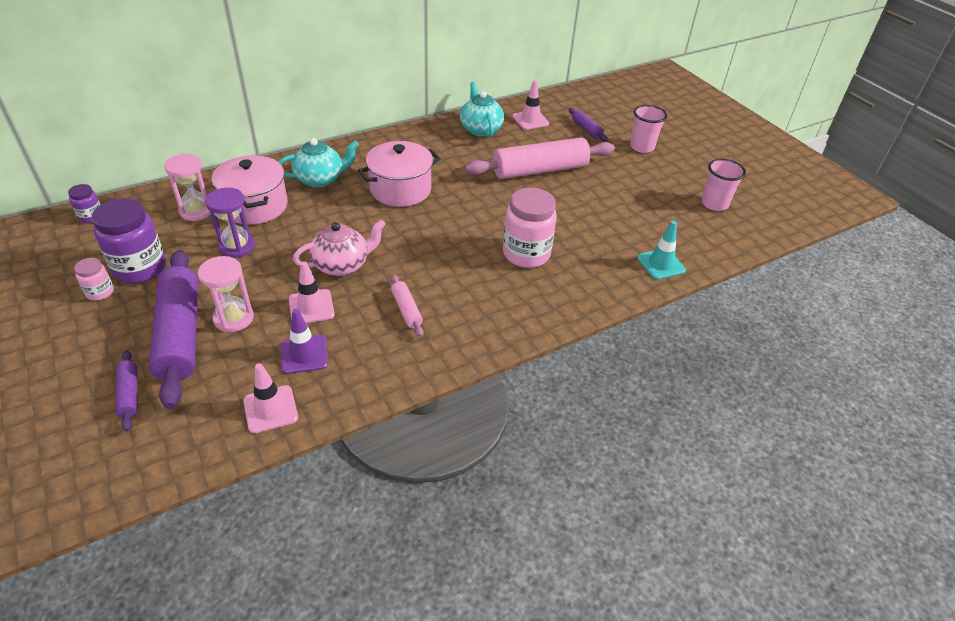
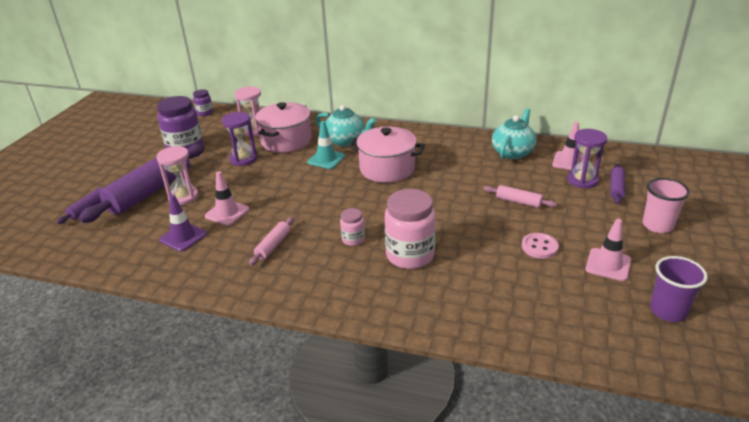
camera: 50 degrees right, 10 degrees down
pink jar [74,258,114,301] -> pink jar moved to [340,208,365,246]
pink traffic cone [243,363,298,433] -> pink traffic cone moved to [585,219,631,281]
pink teapot [293,219,386,276] -> none
pink rolling pin [465,137,615,179] -> pink rolling pin [483,185,557,208], size x0.45
turquoise traffic cone [637,221,686,280] -> turquoise traffic cone moved to [307,121,345,169]
pink cup [701,159,746,211] -> purple cup [650,256,708,322]
none -> pink button [522,233,559,259]
none -> purple hourglass [568,129,607,188]

